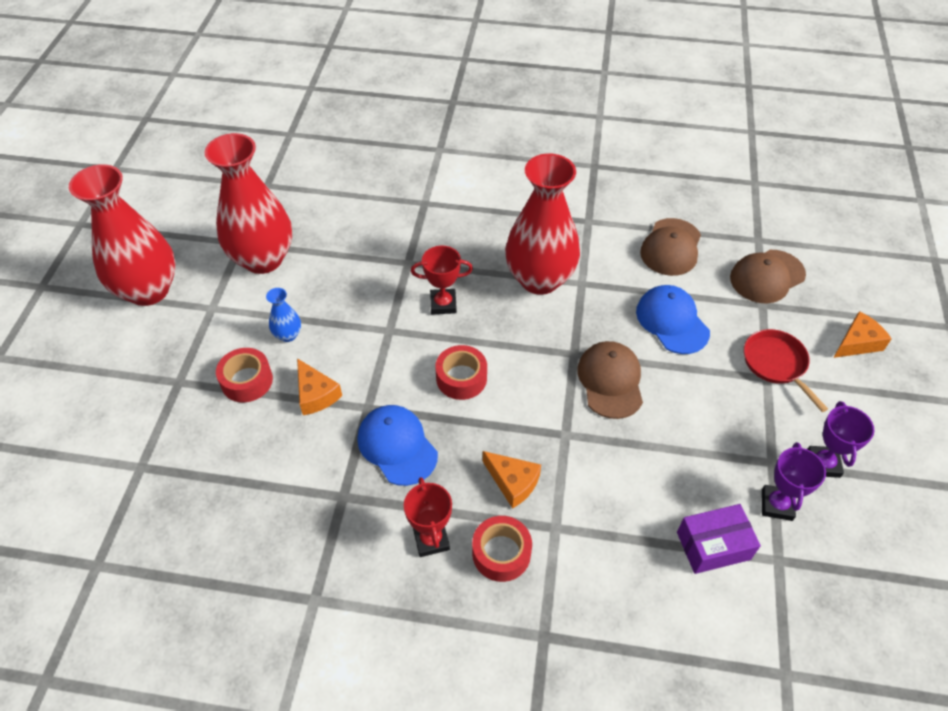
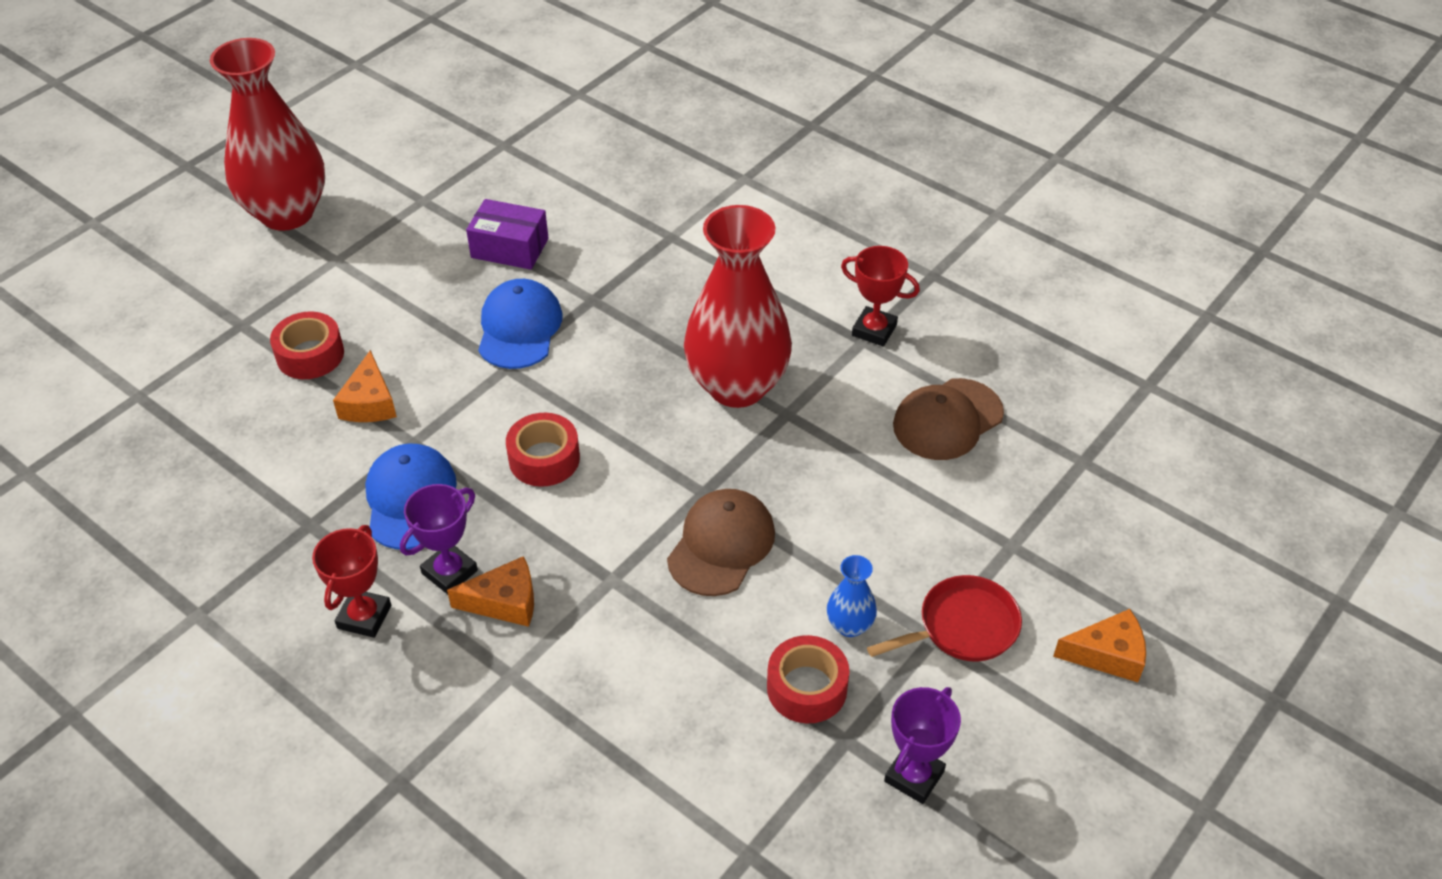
camera: 30 degrees right, 5 degrees down
red vase [205,133,292,274] -> none
blue vase [266,288,301,342] -> blue vase moved to [827,555,877,637]
red trophy [411,246,473,314] -> red trophy moved to [841,246,920,347]
red tape [472,516,532,582] -> red tape moved to [767,635,850,723]
orange cheese [483,451,541,509] -> orange cheese turned 75 degrees counterclockwise [447,556,534,627]
blue cap [636,285,710,354] -> blue cap moved to [478,279,562,369]
purple box [677,504,761,574] -> purple box moved to [466,199,548,270]
brown cap [730,250,806,303] -> none
red pan [744,329,828,412] -> red pan turned 60 degrees clockwise [867,575,1022,661]
purple trophy [762,442,826,521] -> purple trophy moved to [400,484,478,594]

